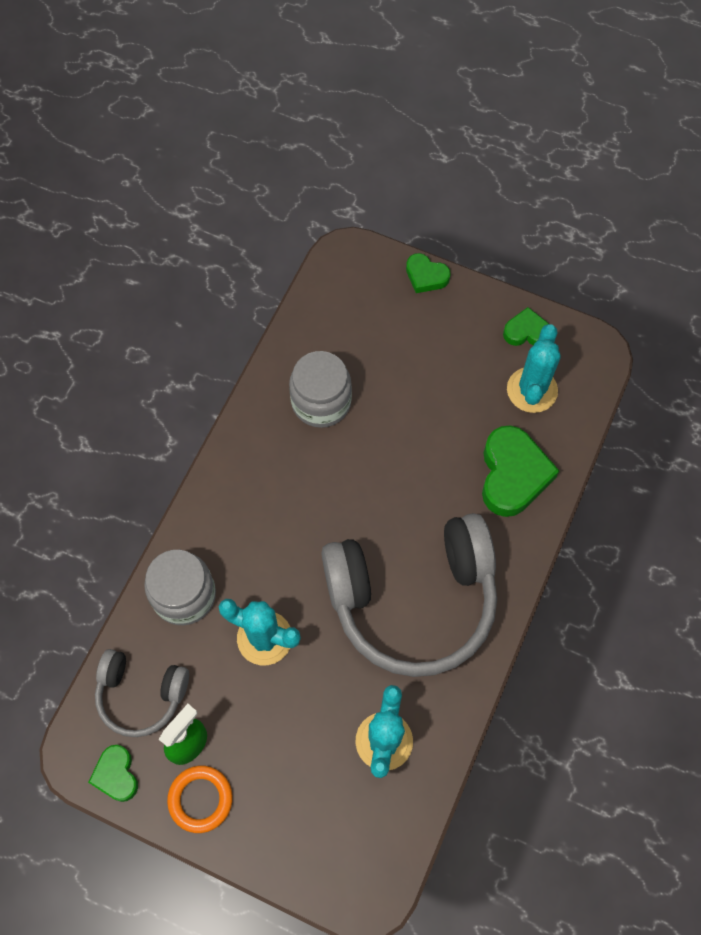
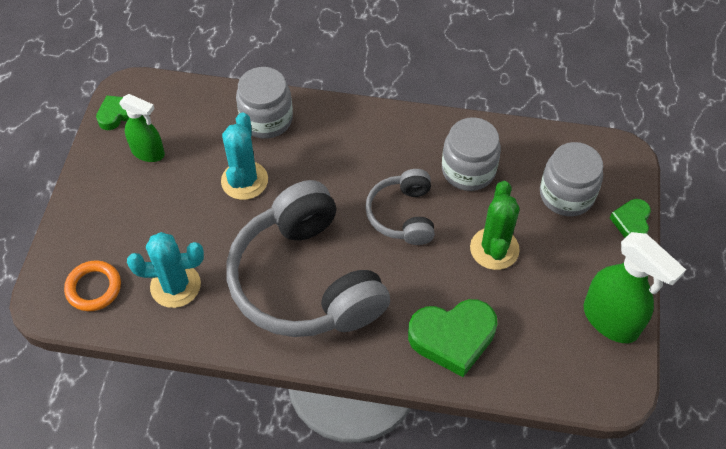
camera: 75 degrees right, 10 degrees down
grey headphones [95,649,189,737] -> grey headphones moved to [365,169,435,245]
orange ring [167,766,233,833] -> orange ring moved to [64,260,121,311]
green heart [503,307,549,346] -> green spray bottle [584,232,686,343]
turquoise cactus [507,324,561,413] -> none
none -> green cactus [470,181,520,270]
none -> grey jar [540,142,603,216]

